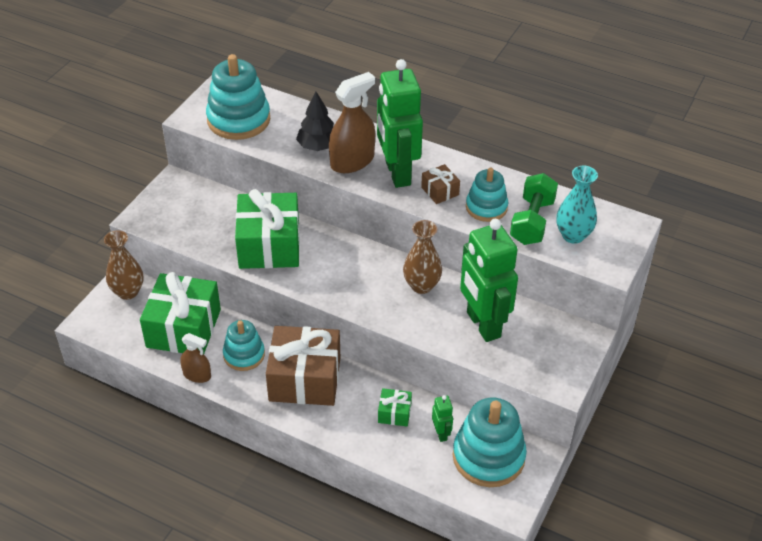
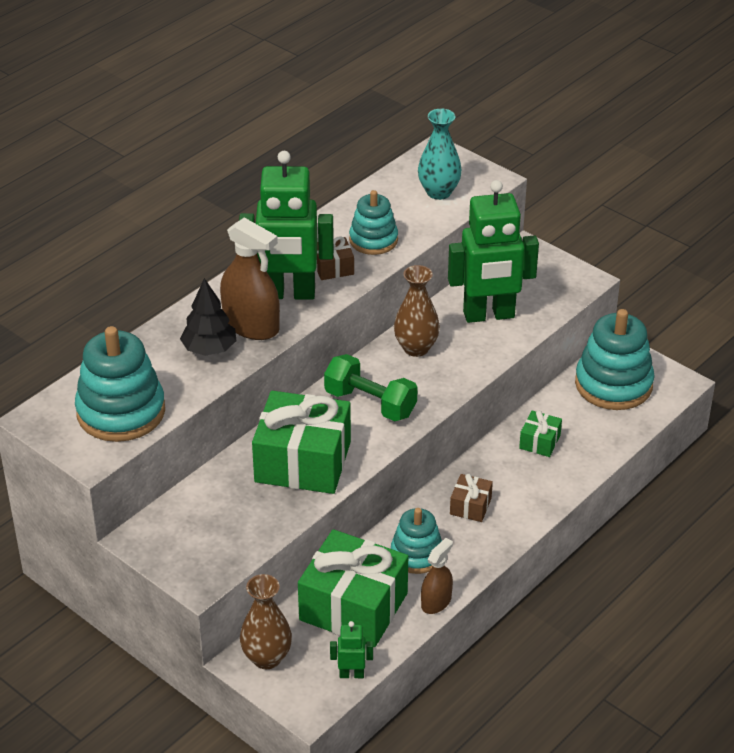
camera: 75 degrees left, 5 degrees down
brown gift [266,326,340,406] -> brown gift [450,474,493,522], size x0.45
brown spray bottle [329,72,375,173] -> brown spray bottle turned 150 degrees clockwise [220,217,280,340]
green robot [432,395,453,442] -> green robot moved to [330,621,373,678]
green dumbbell [510,173,558,245] -> green dumbbell moved to [324,354,418,421]

